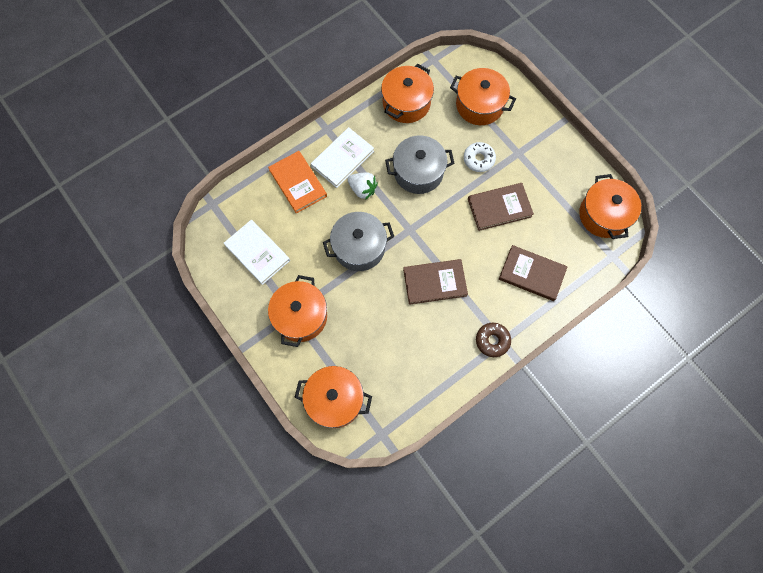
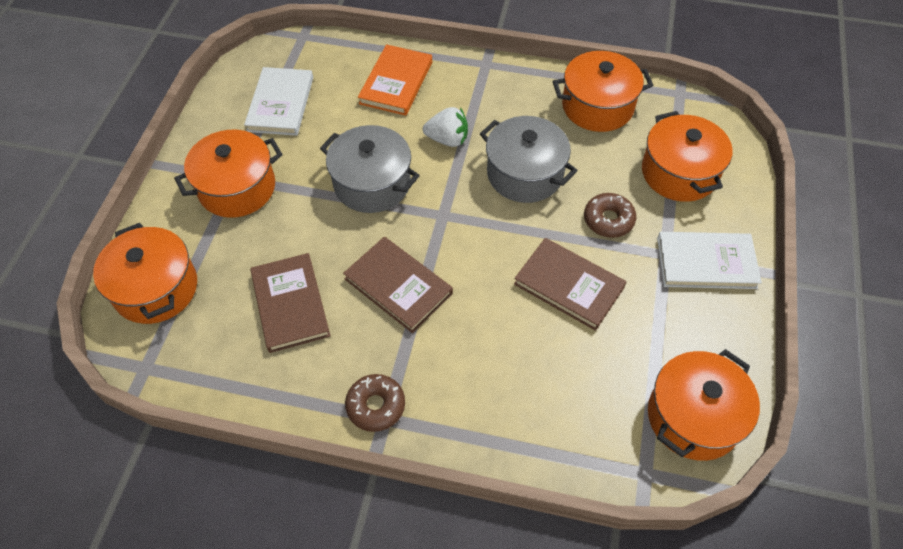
camera: 50 degrees right, 15 degrees down
white book [311,127,374,188] -> white book moved to [657,232,762,289]
white strawberry [348,172,378,200] -> white strawberry turned 75 degrees counterclockwise [423,107,468,147]
white donut [464,142,496,172] -> brown donut [584,193,636,238]
brown book [499,245,568,301] -> brown book moved to [250,253,330,353]

